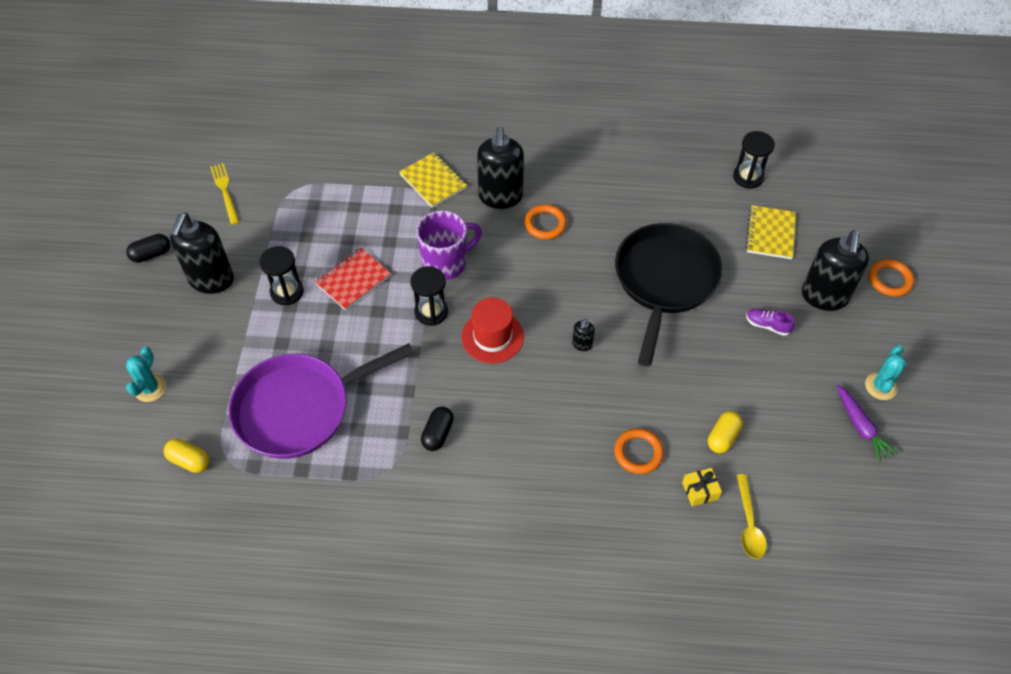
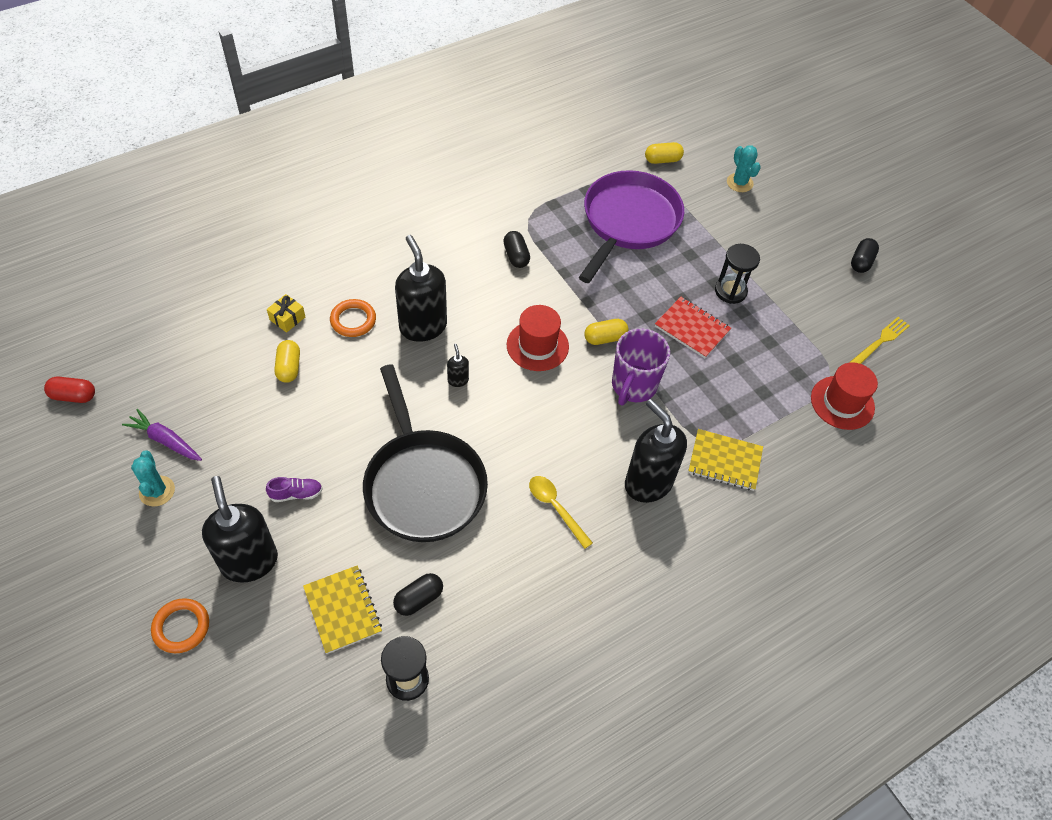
camera: 140 degrees right, 0 degrees up
black soap dispenser [170,213,234,294] -> black soap dispenser moved to [395,235,447,342]
yellow fork [210,163,239,225] -> yellow fork turned 75 degrees counterclockwise [849,317,910,364]
red notebook [315,248,391,311] -> red notebook turned 60 degrees counterclockwise [655,297,731,358]
black hourglass [410,266,448,326] -> yellow capsule [584,319,628,345]
orange ring [524,204,567,239] -> none
yellow spoon [736,474,767,559] -> yellow spoon moved to [529,476,593,549]
none -> red capsule [44,376,95,403]
none -> black capsule [393,573,443,616]
none -> red hat [811,362,878,430]

